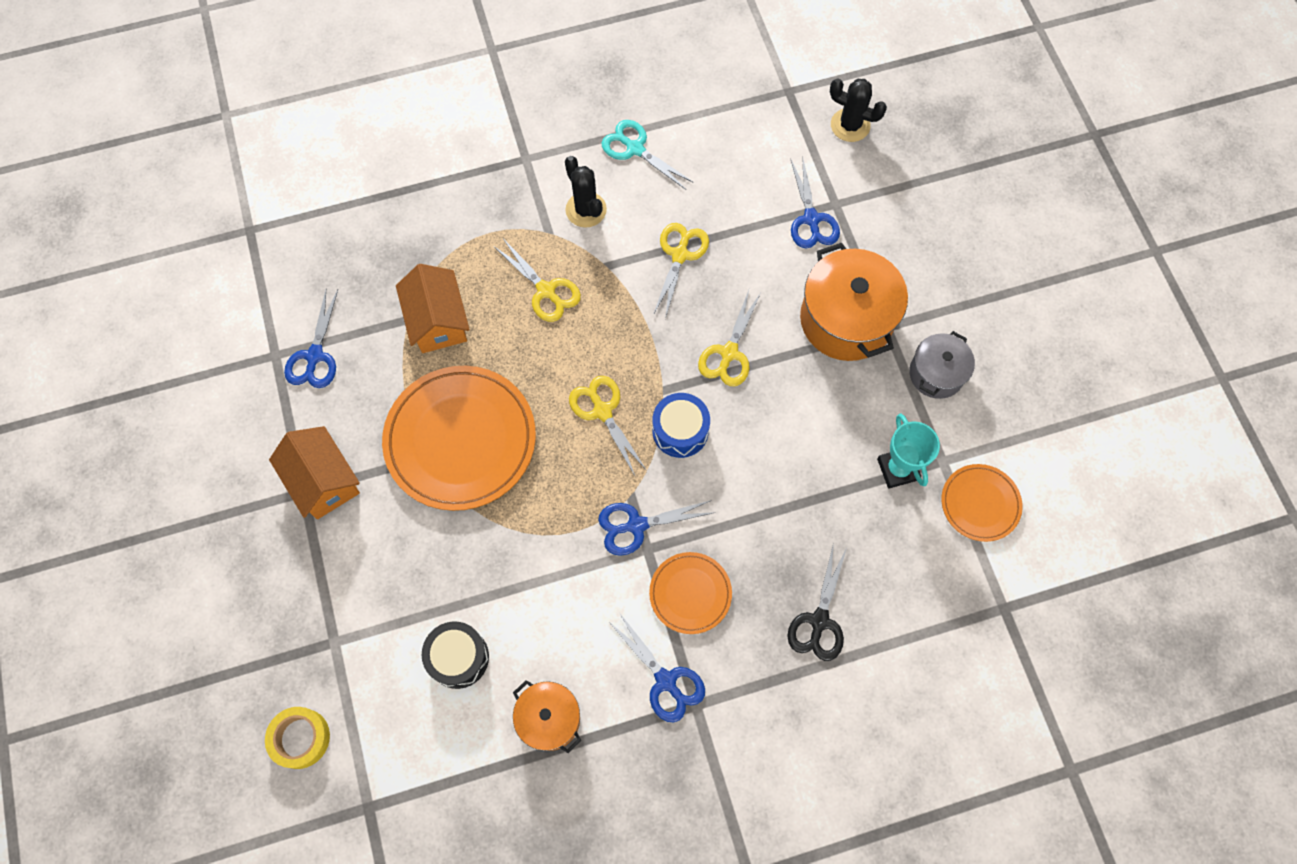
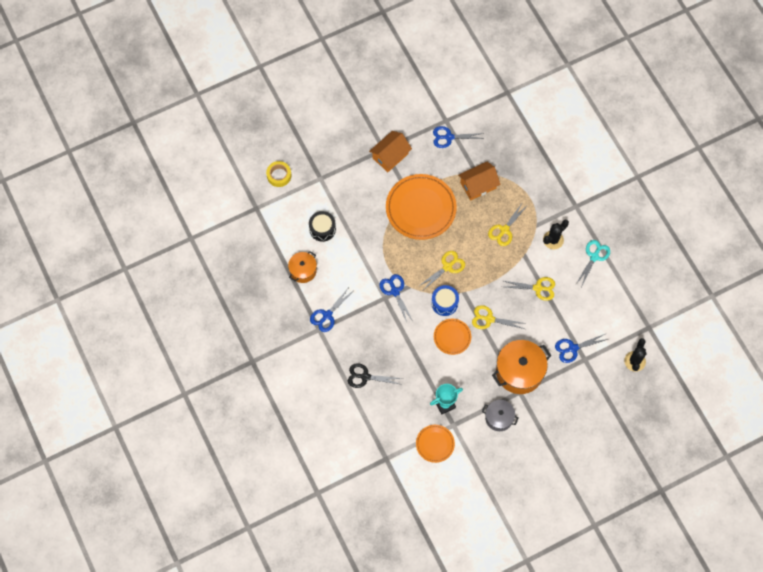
camera: 80 degrees right, 0 degrees up
orange plate [649,552,732,634] -> orange plate moved to [434,319,471,355]

